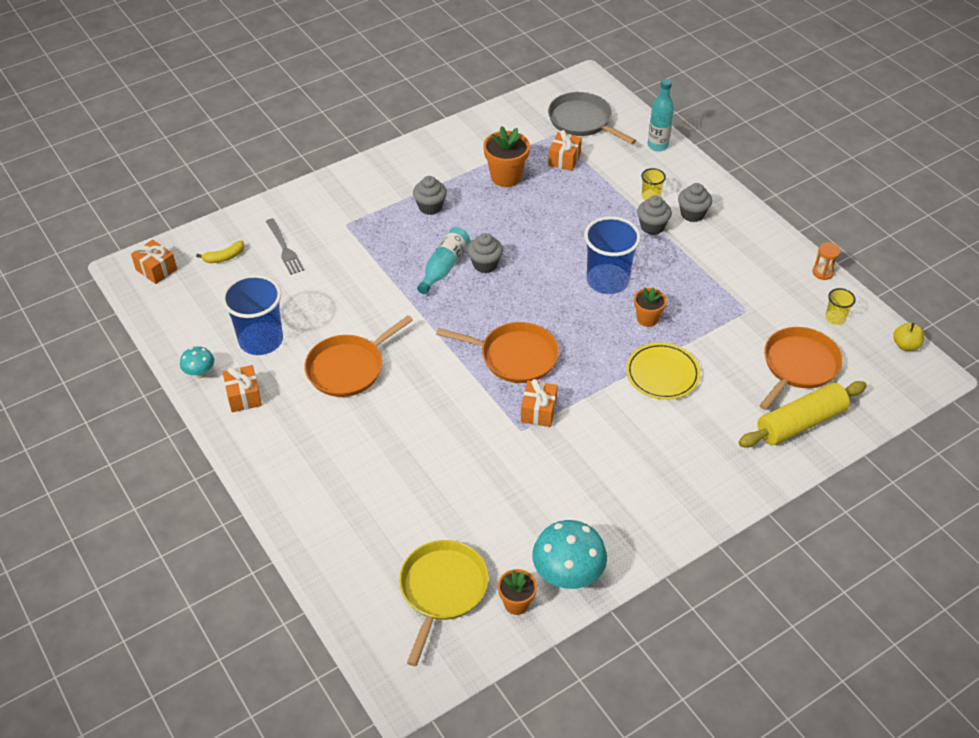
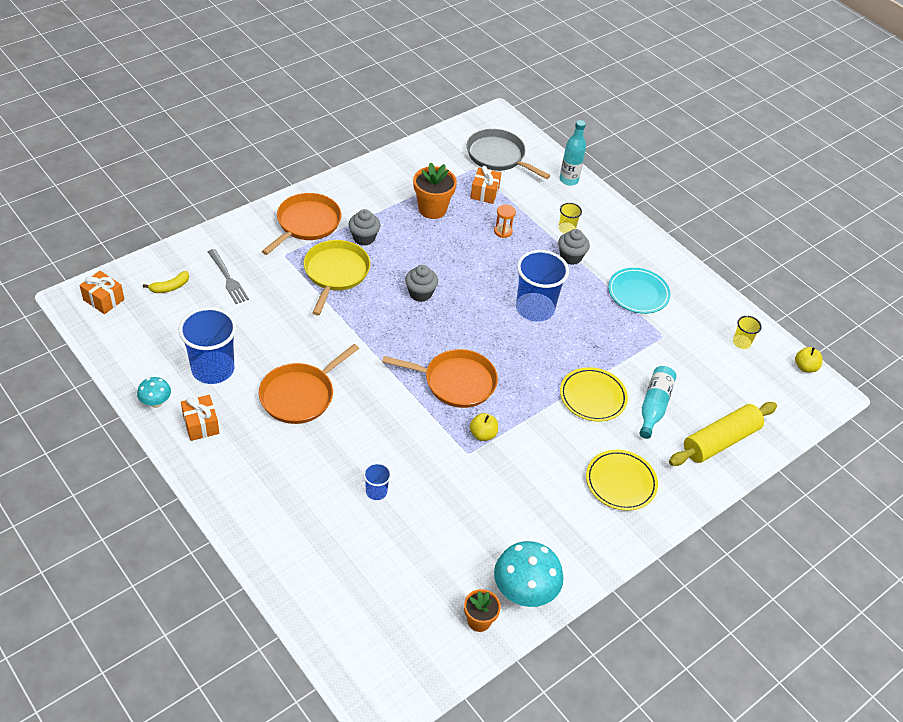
camera: 10 degrees left, 0 degrees up
yellow pan [399,540,489,666] -> yellow pan moved to [304,240,370,315]
turquoise bottle [417,227,470,294] -> turquoise bottle moved to [640,366,676,439]
orange gift [521,379,558,427] -> yellow apple [470,413,498,441]
orange flower pot [634,287,667,327] -> none
grey cupcake [678,183,712,222] -> none
orange pan [759,327,843,410] -> orange pan moved to [262,193,341,255]
orange hourglass [812,242,841,280] -> orange hourglass moved to [494,205,516,238]
none -> blue cup [363,463,391,500]
none -> yellow plate [586,450,658,511]
none -> turquoise plate [608,268,670,314]

